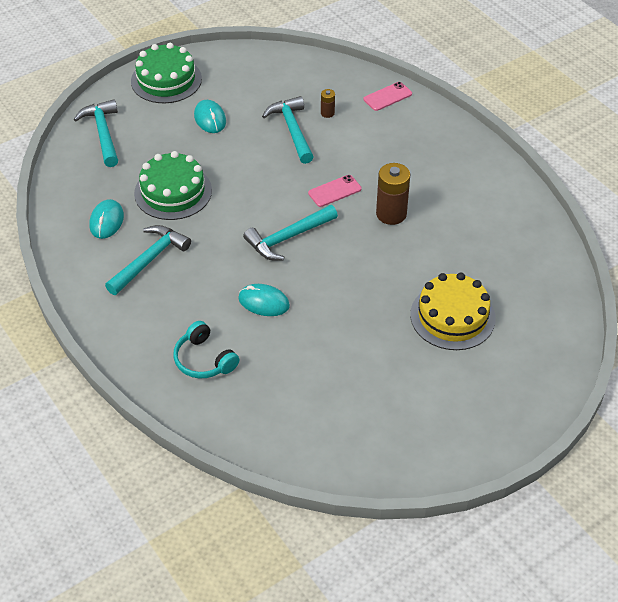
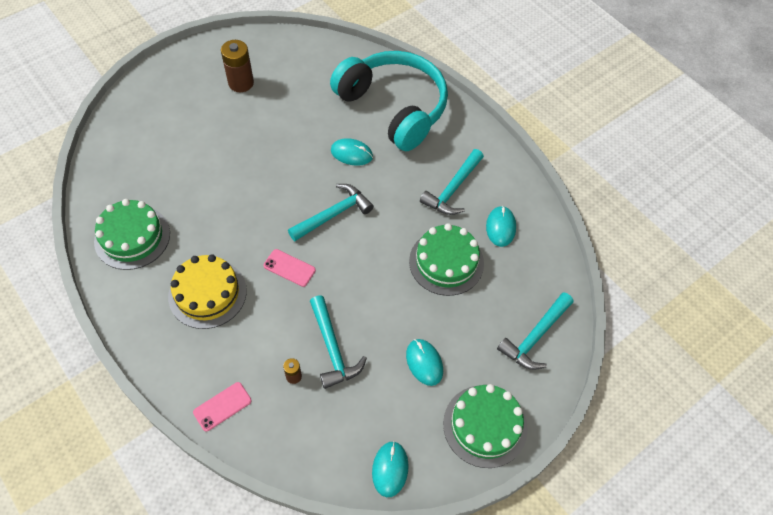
camera: 175 degrees right, 10 degrees up
turquoise hammer [73,99,118,167] -> turquoise hammer turned 60 degrees clockwise [497,292,573,370]
turquoise headphones [173,321,239,378] -> turquoise headphones [330,51,448,151], size x2.32
pink phone [308,175,362,207] -> pink phone turned 60 degrees clockwise [263,249,316,287]
brown battery [376,163,410,225] -> brown battery moved to [221,40,254,92]
yellow cake [410,273,496,350] -> yellow cake moved to [168,254,247,329]
none -> green cake [94,199,170,270]
none -> turquoise mouse [372,441,409,497]

